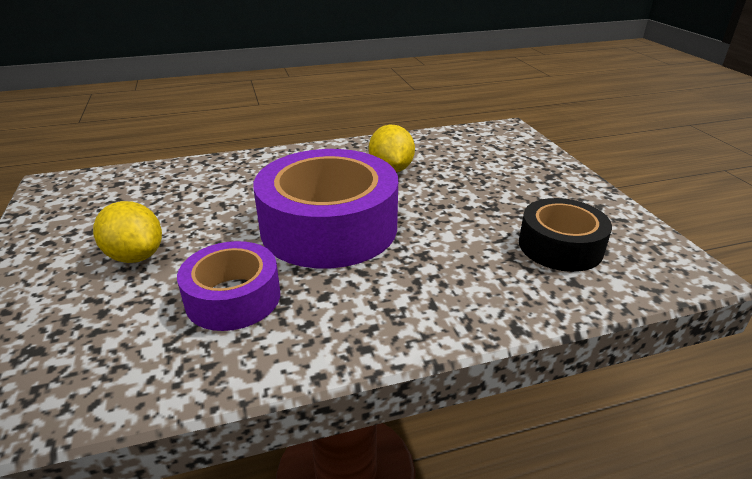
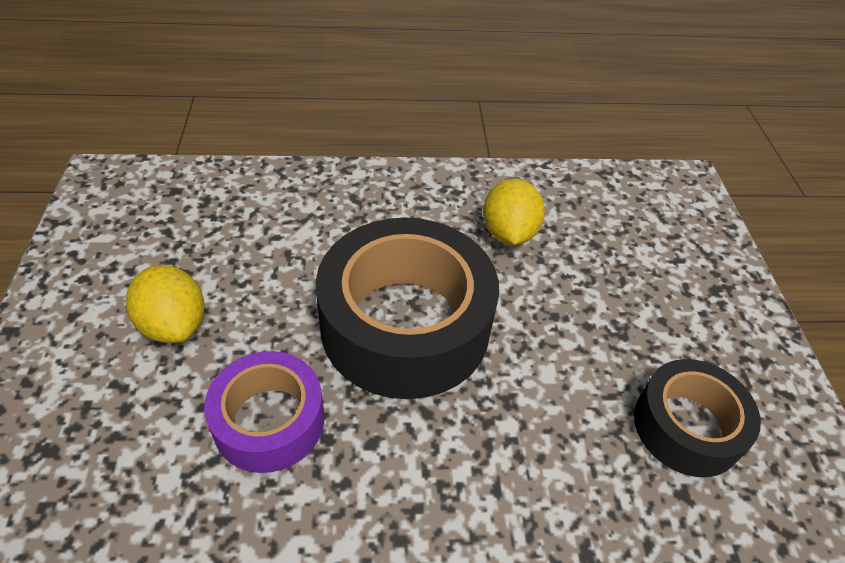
camera: 10 degrees right, 15 degrees up
purple tape [253,149,398,268] -> black tape [316,218,499,399]

